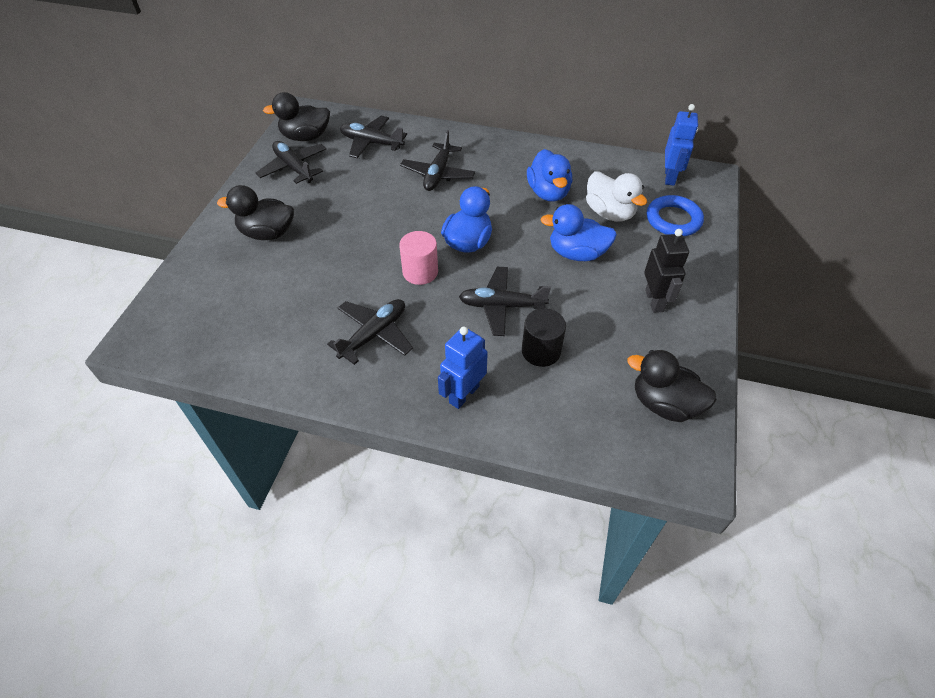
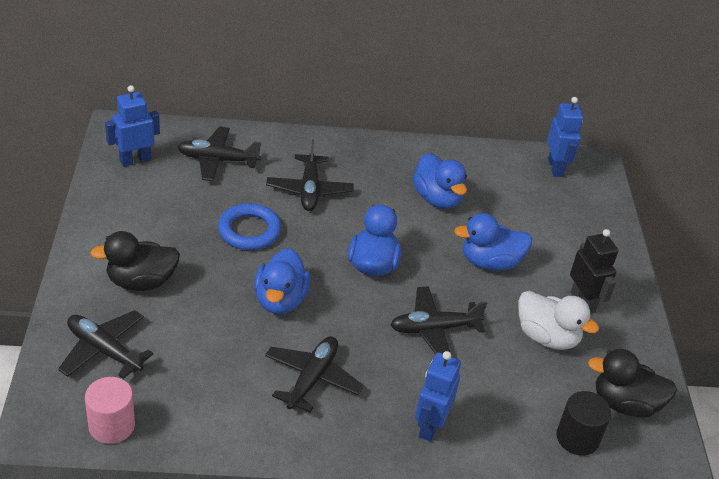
camera: 20 degrees left, 10 degrees down
black plane [256,141,326,184] -> black plane moved to [58,310,153,379]
black duck [263,92,330,141] -> blue robot [105,85,160,167]
pink cylinder [399,231,438,285] -> pink cylinder moved to [85,377,135,444]
black cylinder [522,309,566,367] -> black cylinder moved to [556,391,611,456]
white duck [586,172,647,222] -> white duck moved to [518,291,599,350]
blue ring [647,195,704,236] -> blue ring moved to [218,203,281,250]
none -> blue duck [254,248,311,314]

